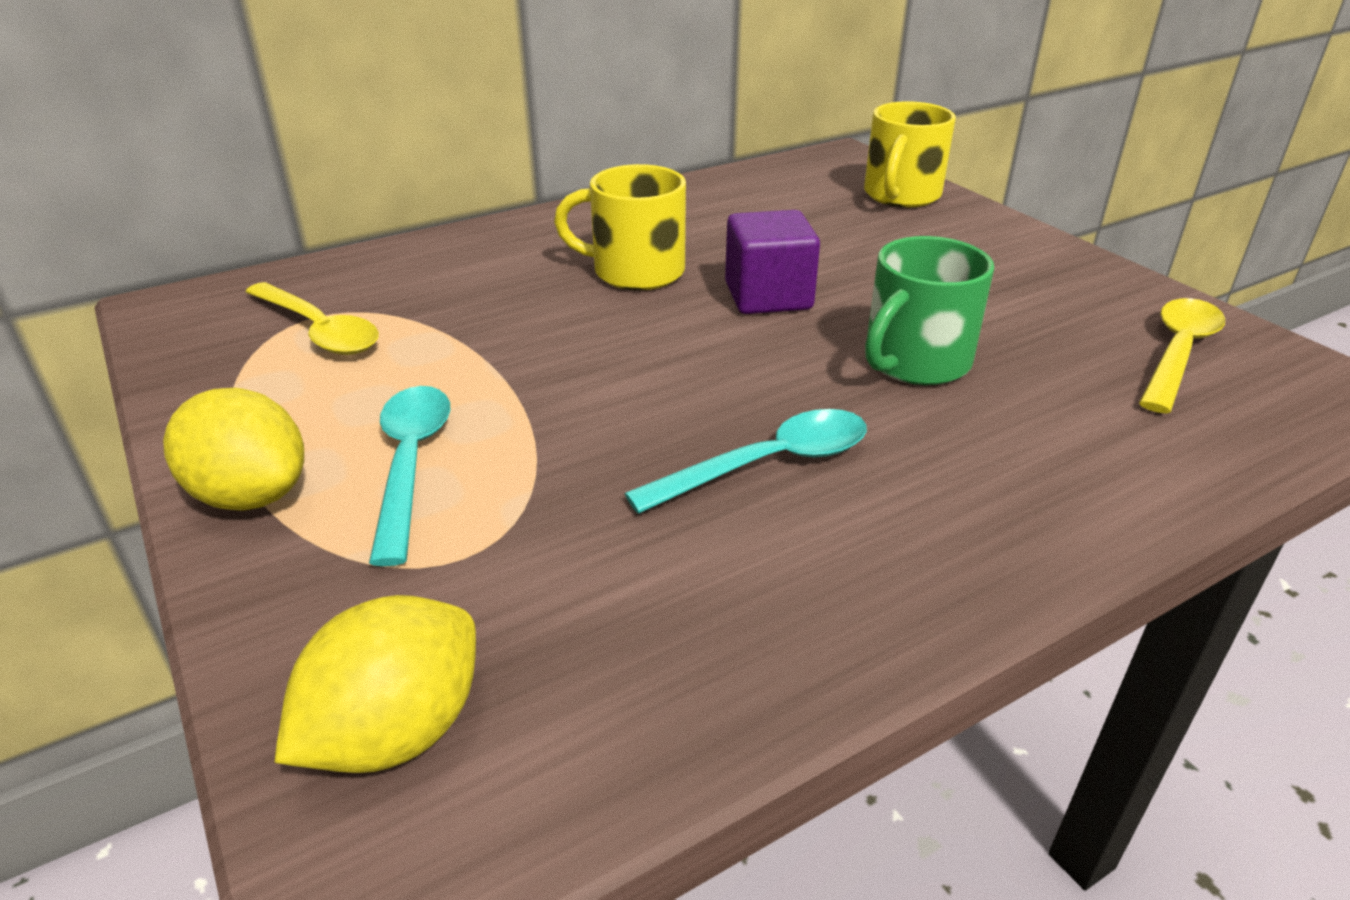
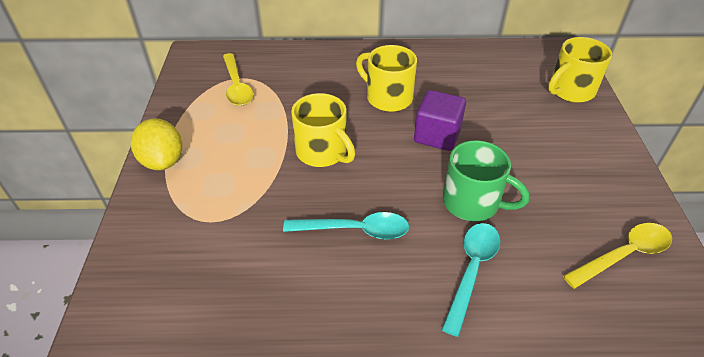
camera: 30 degrees right, 10 degrees up
yellow lemon [274,595,476,773] -> none
turquoise spoon [369,386,450,566] -> turquoise spoon moved to [442,223,500,337]
green mug [865,236,994,385] -> green mug turned 135 degrees counterclockwise [443,140,530,221]
none -> yellow mug [291,93,355,167]

